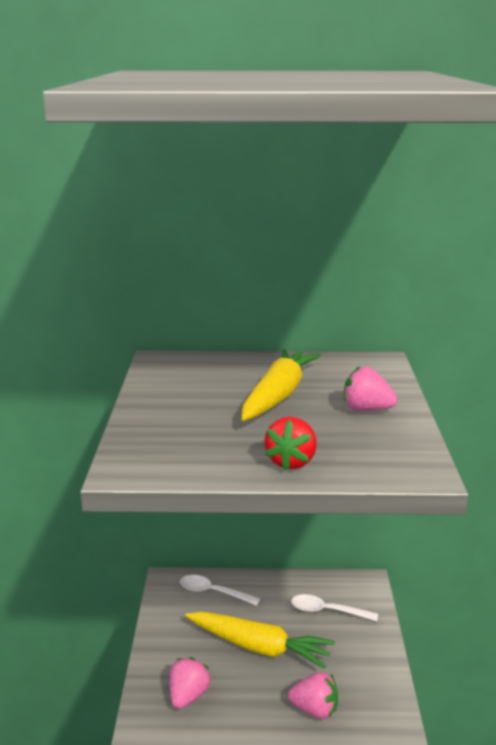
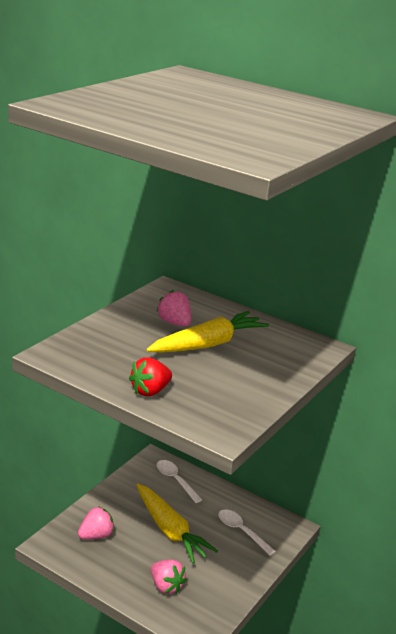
camera: 30 degrees right, 5 degrees up
pink strawberry [344,366,398,411] -> pink strawberry moved to [157,290,191,326]

